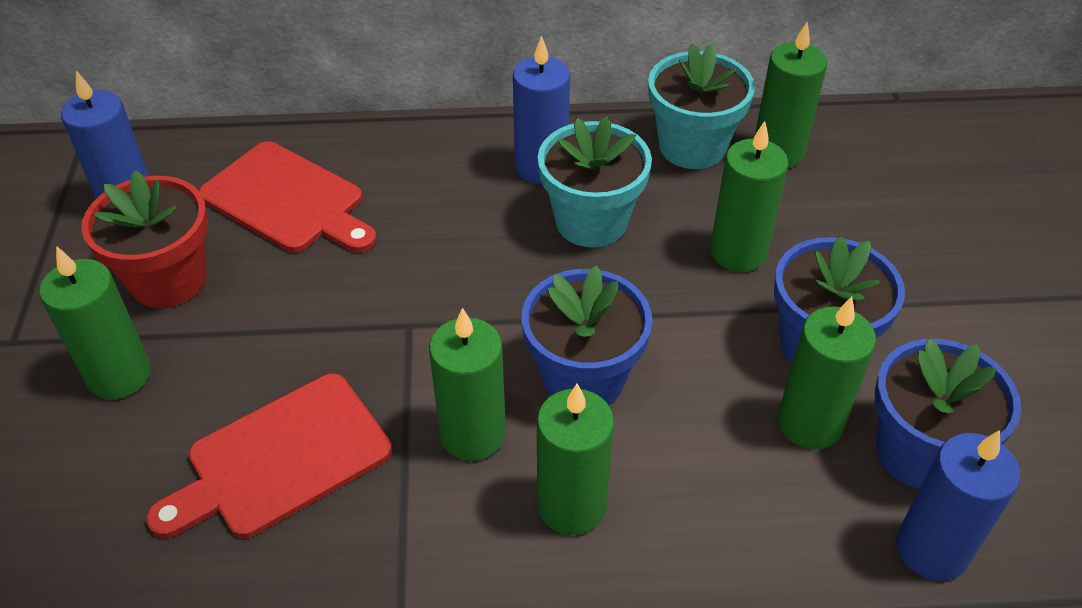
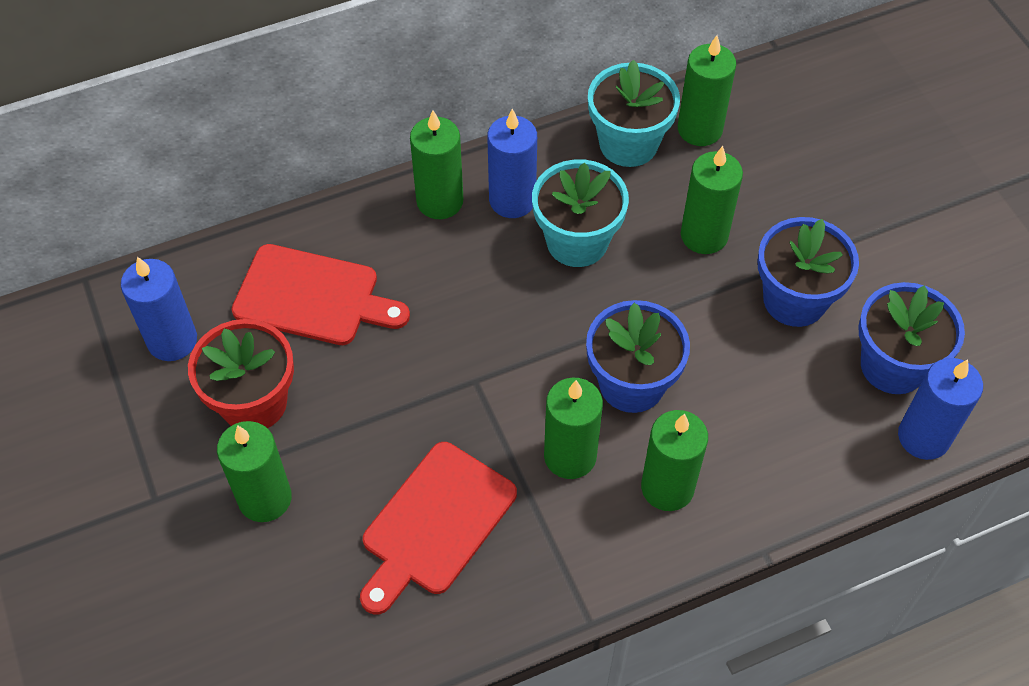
camera: 20 degrees left, 10 degrees up
green candle [778,296,876,450] -> green candle moved to [410,110,463,219]

